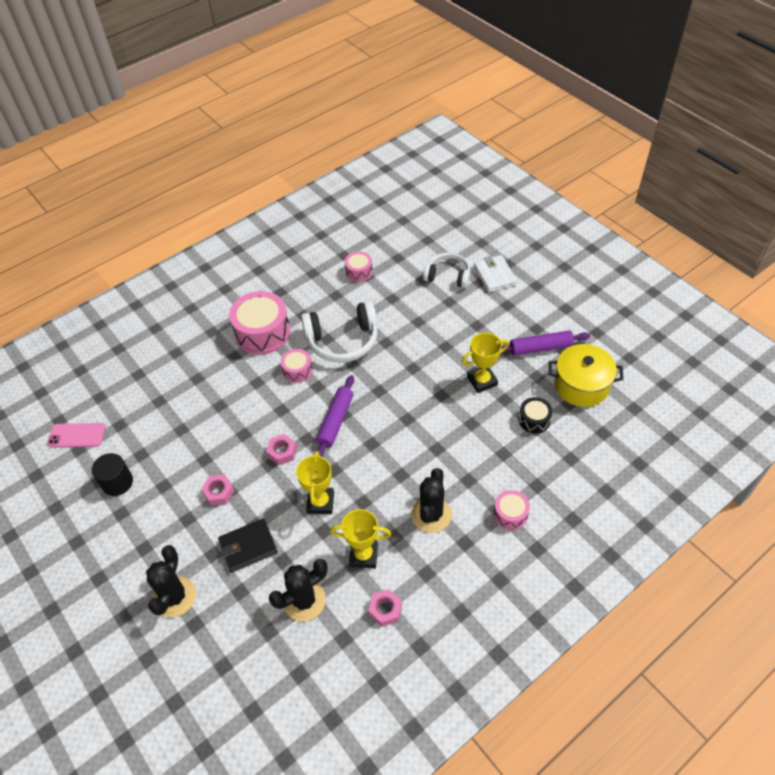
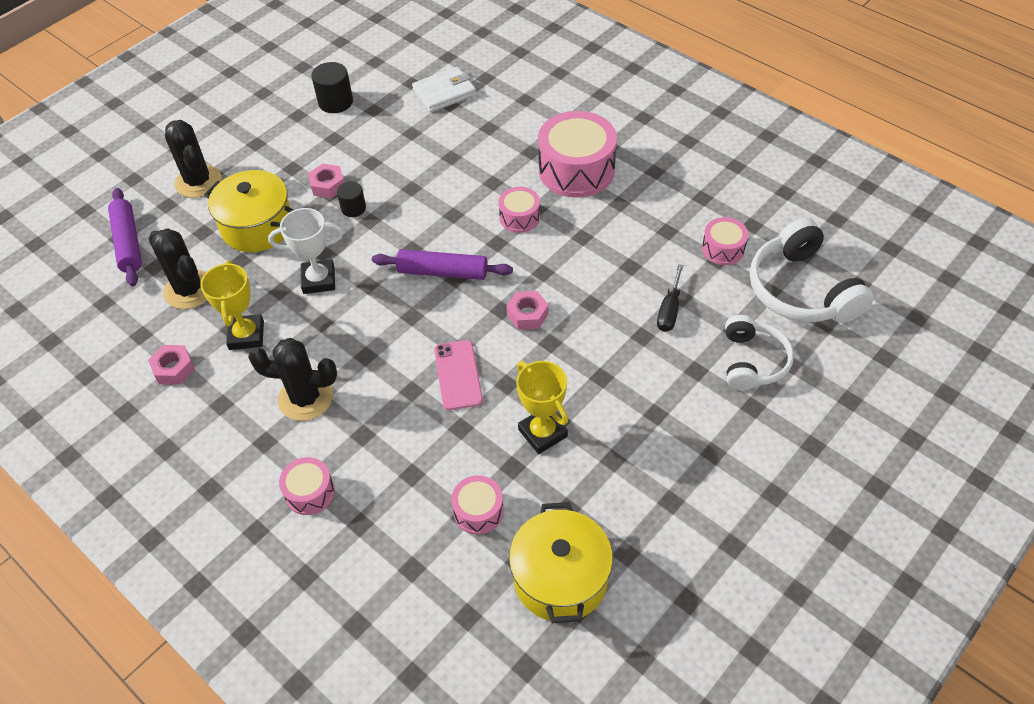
camera: 80 degrees right, 0 degrees up
pink phone [47,423,106,448] -> pink phone moved to [434,340,483,410]
black cactus [146,545,196,617] -> black cactus turned 60 degrees clockwise [165,120,221,198]
black wallet [218,519,277,572] -> yellow pot [204,170,293,252]
pink nut [266,434,297,465] -> pink nut moved to [506,291,549,330]
yellow trophy [296,451,334,514] -> white trophy [268,208,343,294]
white headphones [301,301,377,363] -> white headphones moved to [750,218,874,323]
white wallet [474,255,517,293] -> white wallet moved to [412,67,476,112]
purple rolling pin [500,330,590,356] -> purple rolling pin moved to [108,188,142,286]
black drum [519,397,553,434] -> pink drum [451,475,504,535]
none -> black cylinder [337,181,366,217]
none -> black screwdriver [657,264,684,332]

